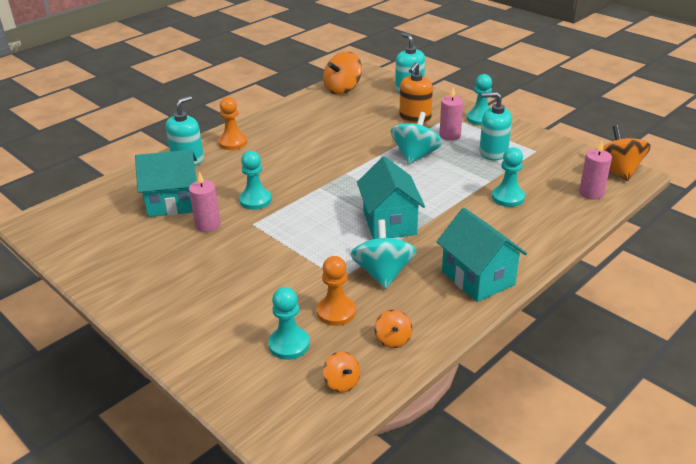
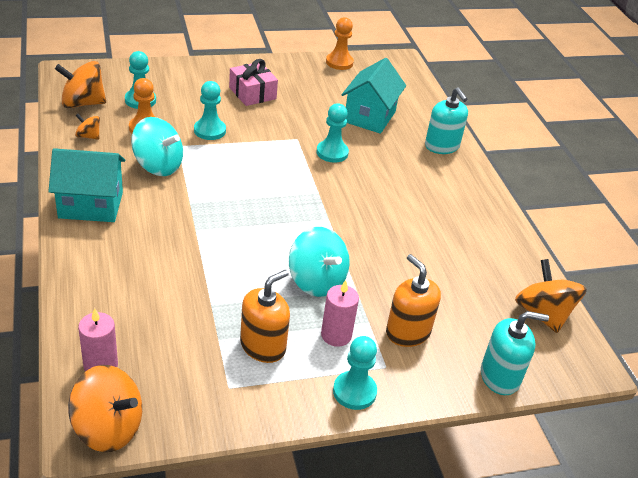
camera: 115 degrees right, 5 degrees up
pink candle [189,172,221,232] -> none
orange pawn [219,97,247,150] -> orange pawn moved to [326,17,354,70]
orange spinning top [323,351,360,393] -> orange spinning top [55,61,106,108], size x1.93
turquoise house [357,157,425,239] -> none
turquoise soap dispenser [480,92,512,160] -> orange soap dispenser [240,269,290,363]
turquoise pawn [492,147,525,207] -> turquoise pawn moved to [194,81,226,140]
none -> pink gift [229,59,278,106]

